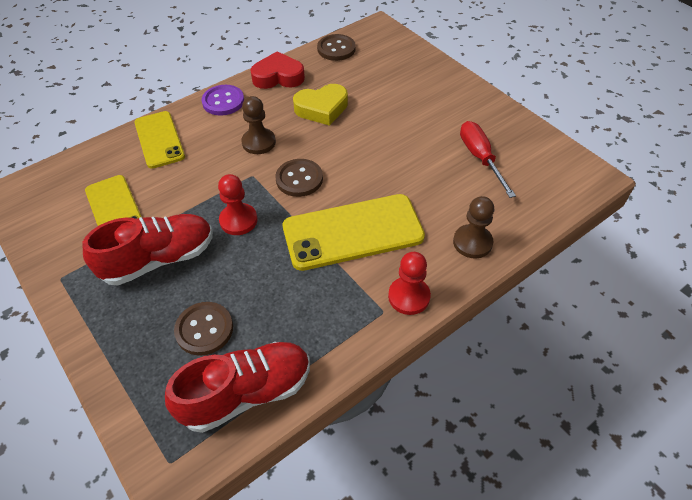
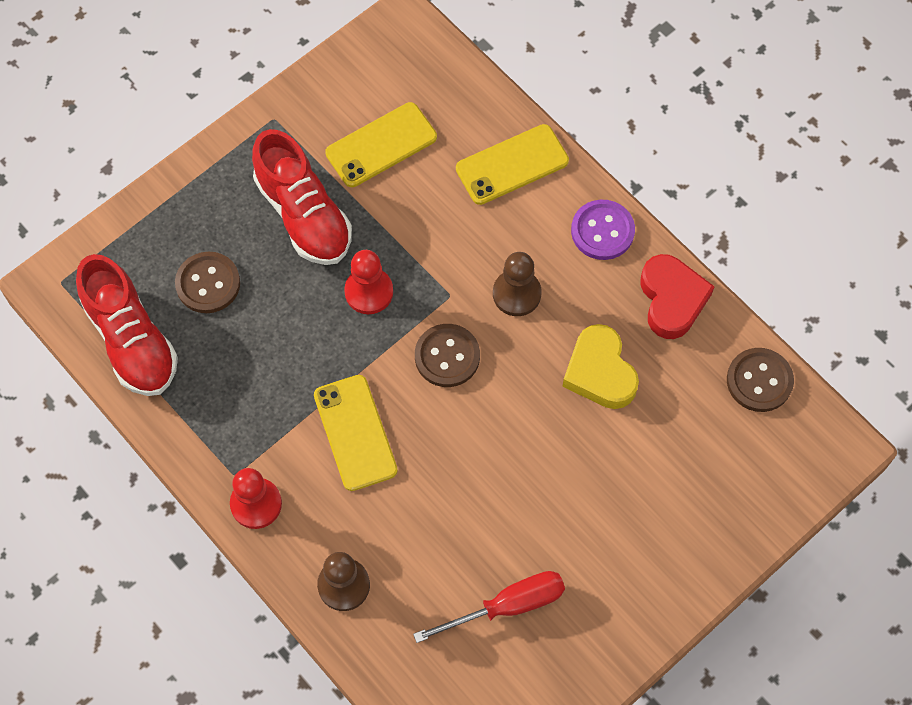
camera: 85 degrees right, 15 degrees up
yellow phone [283,194,425,271] -> yellow phone [314,375,398,491], size x0.65

